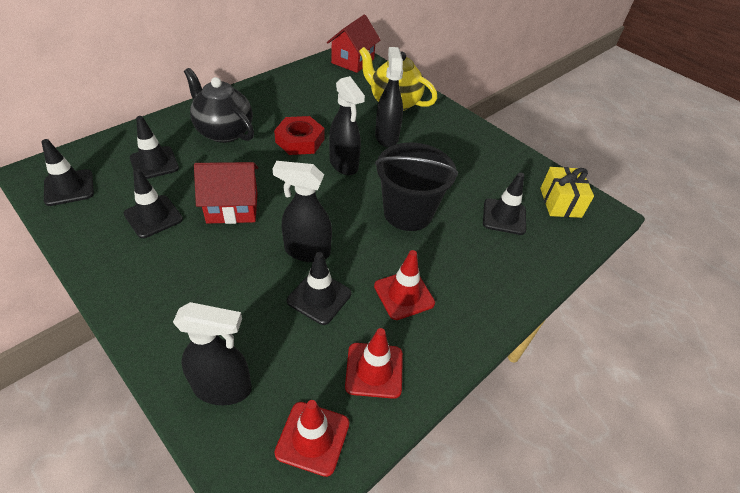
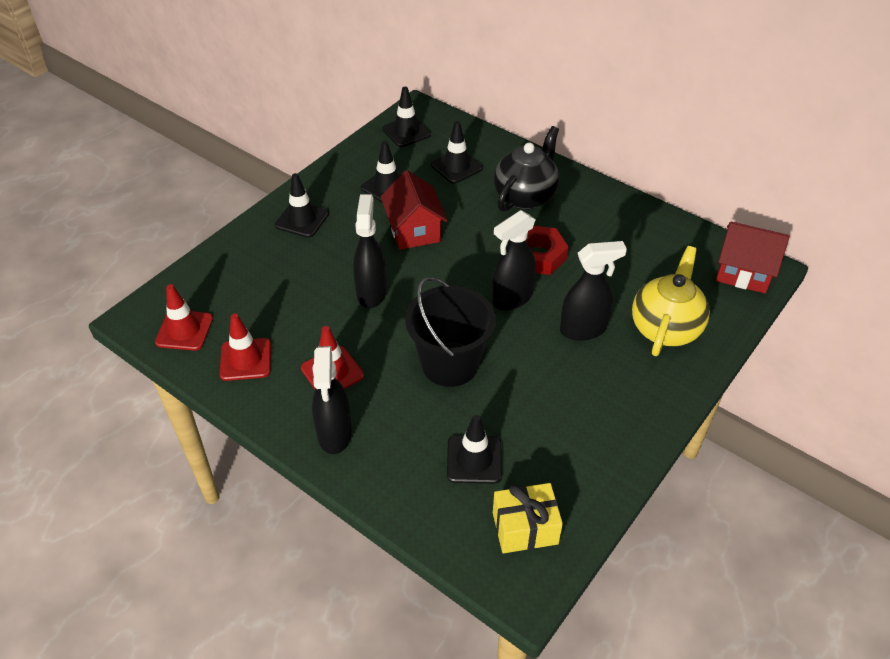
camera: 85 degrees right, 0 degrees up
black spray bottle [173,302,252,405] -> black spray bottle moved to [312,346,352,454]
black traffic cone [287,252,351,325] -> black traffic cone moved to [275,173,329,238]

